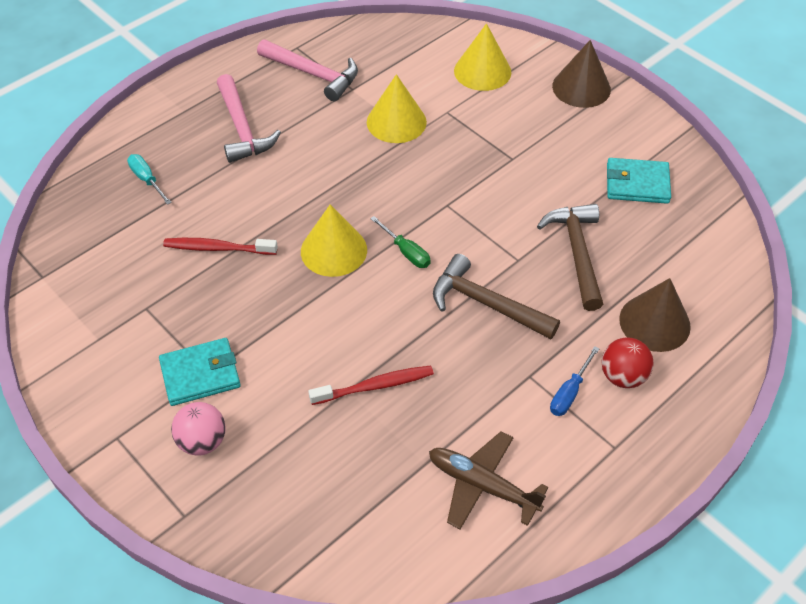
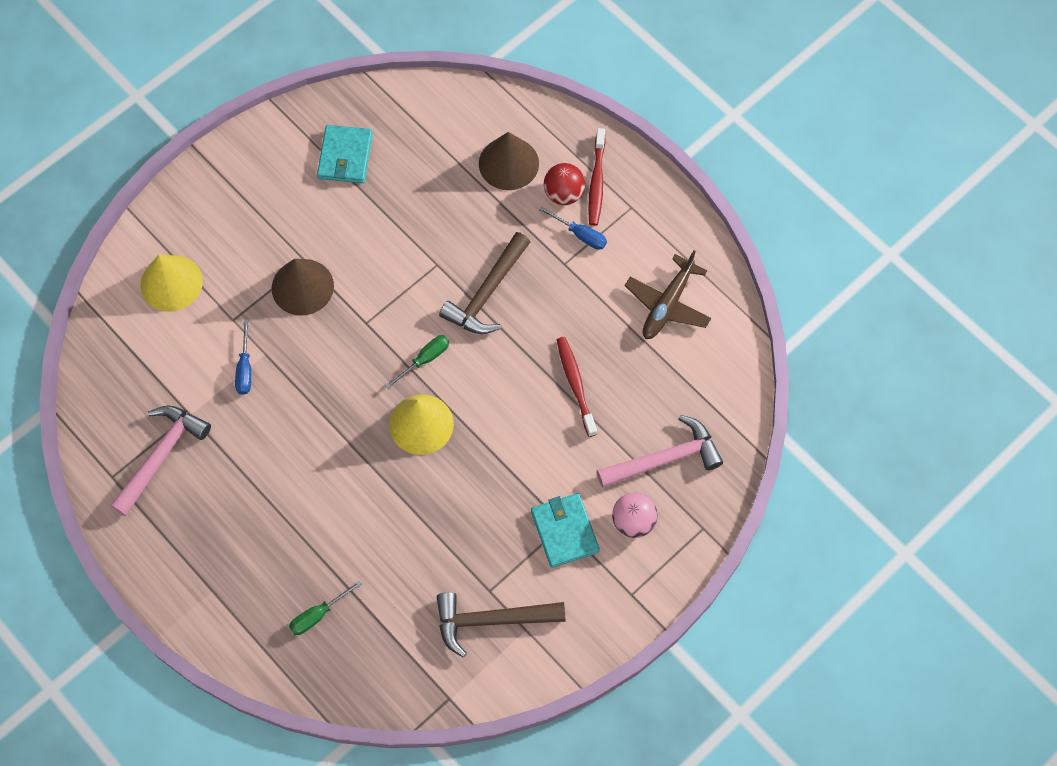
camera: 90 degrees left, 15 degrees up
turquoise screwdriver [127,154,172,205] -> green screwdriver [289,581,362,635]
red toothbrush [163,238,278,255] -> red toothbrush moved to [588,128,606,226]
pink hammer [217,74,281,163] -> pink hammer moved to [597,415,723,488]
yellow cone [367,74,427,143] -> blue screwdriver [235,320,251,395]
brown hammer [537,204,603,311] -> brown hammer moved to [437,592,565,657]
brown cone [552,40,611,108] -> brown cone moved to [272,259,334,316]

